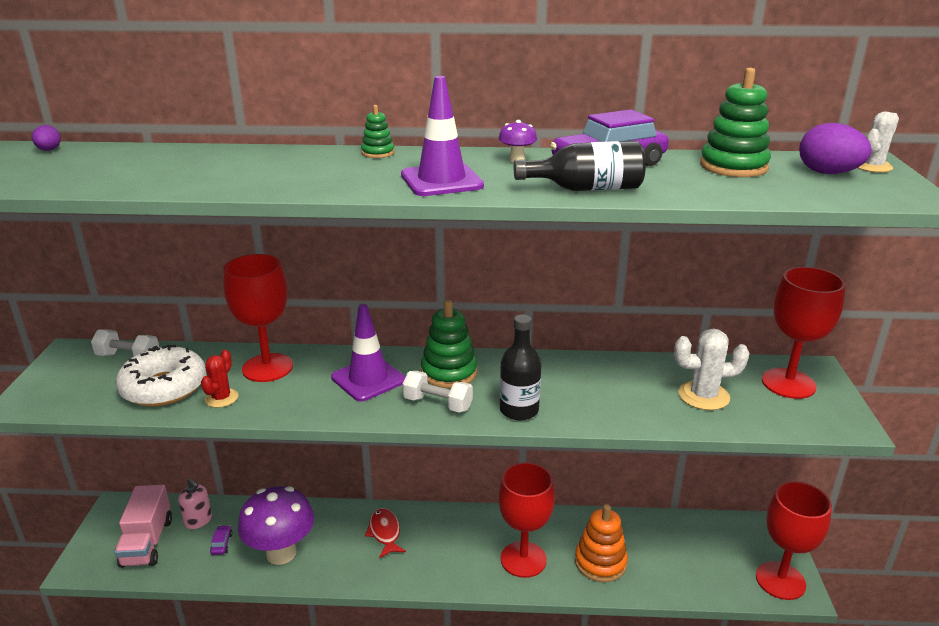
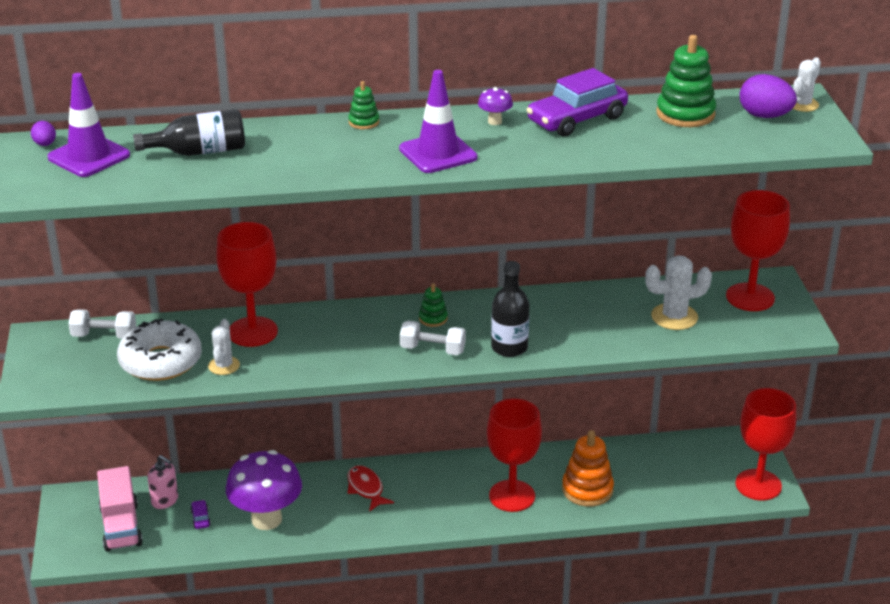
camera: 10 degrees left, 5 degrees up
red cactus [201,350,238,408] -> white cactus [208,319,240,375]
purple traffic cone [331,304,405,402] -> purple traffic cone moved to [47,73,130,177]
green stacking toy [421,300,477,388] -> green stacking toy [419,283,448,327], size x0.52
black bottle [514,141,646,191] -> black bottle moved to [133,109,245,156]

